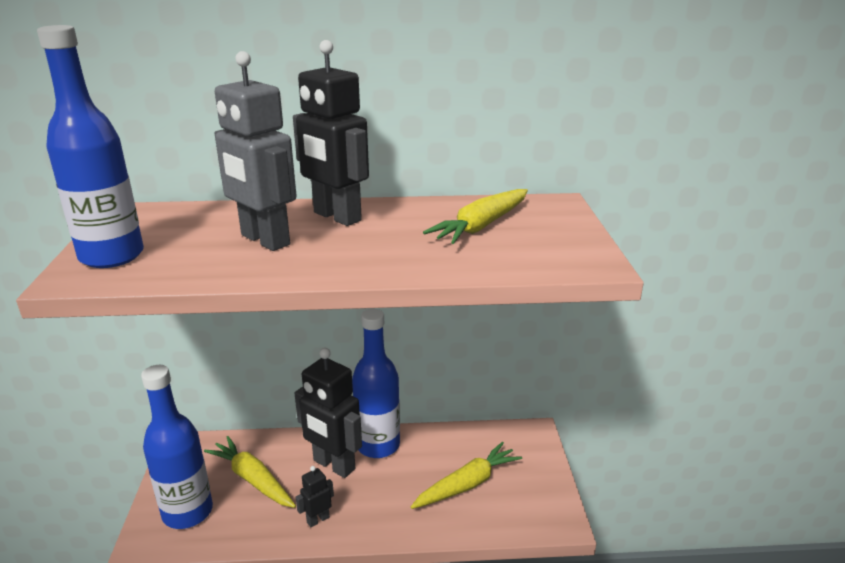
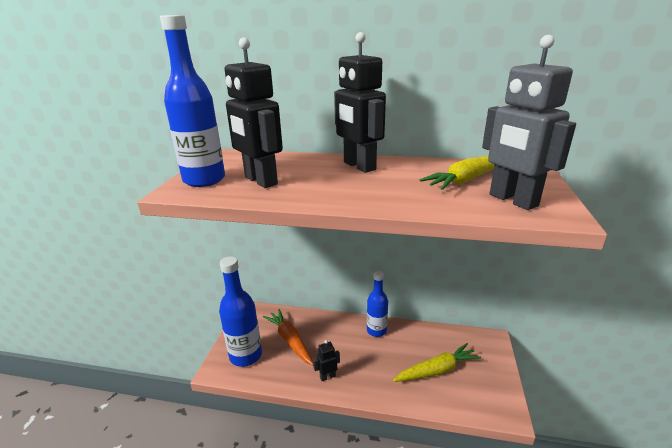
camera: 15 degrees right, 0 degrees up
yellow carrot [204,436,296,508] -> orange carrot [263,309,313,366]
grey robot [214,51,297,251] -> grey robot moved to [482,35,576,210]
black robot [294,348,362,478] -> black robot moved to [224,37,283,188]
blue bottle [352,309,400,458] -> blue bottle [367,271,388,337], size x0.66

